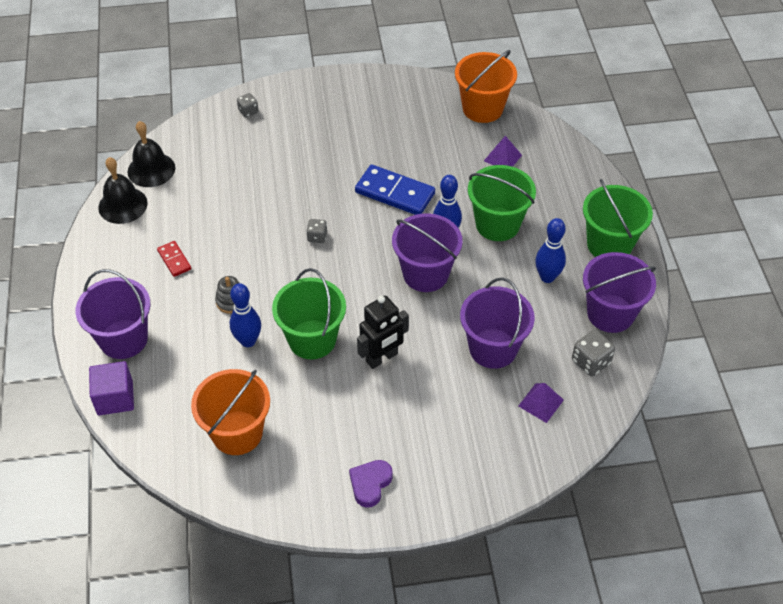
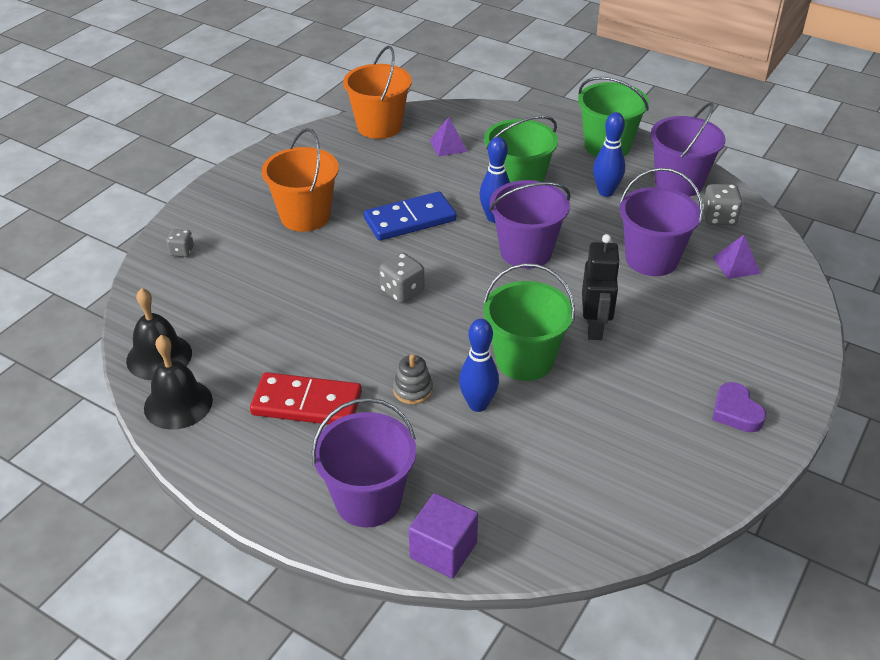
camera: 50 degrees left, 10 degrees down
red domino [157,241,191,277] -> red domino [250,372,362,425], size x1.91
orange bucket [191,369,270,455] -> orange bucket moved to [262,128,339,232]
grey dice [306,219,327,243] -> grey dice [379,253,424,303], size x1.57

